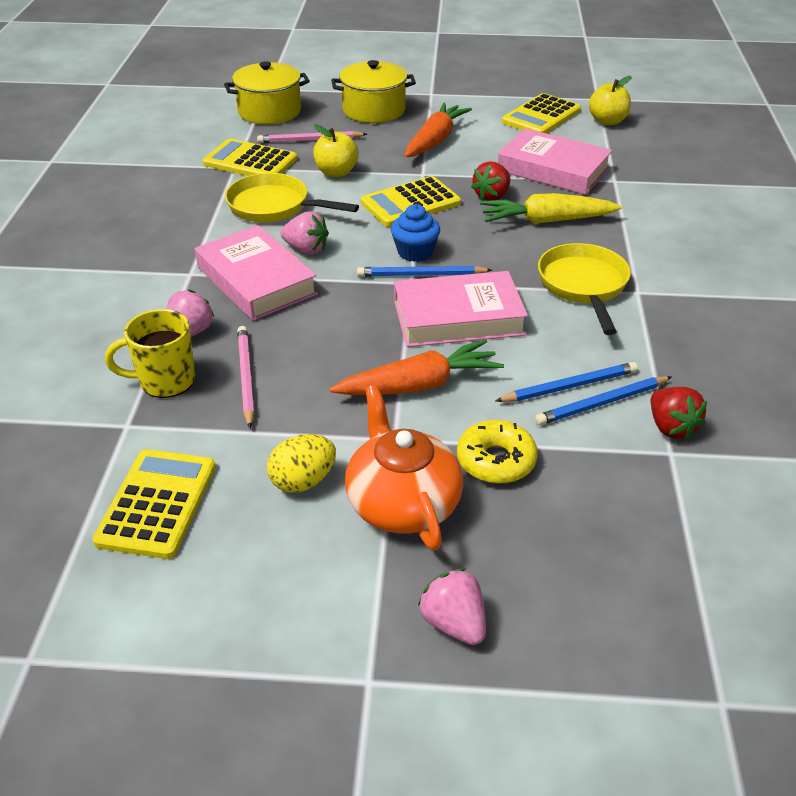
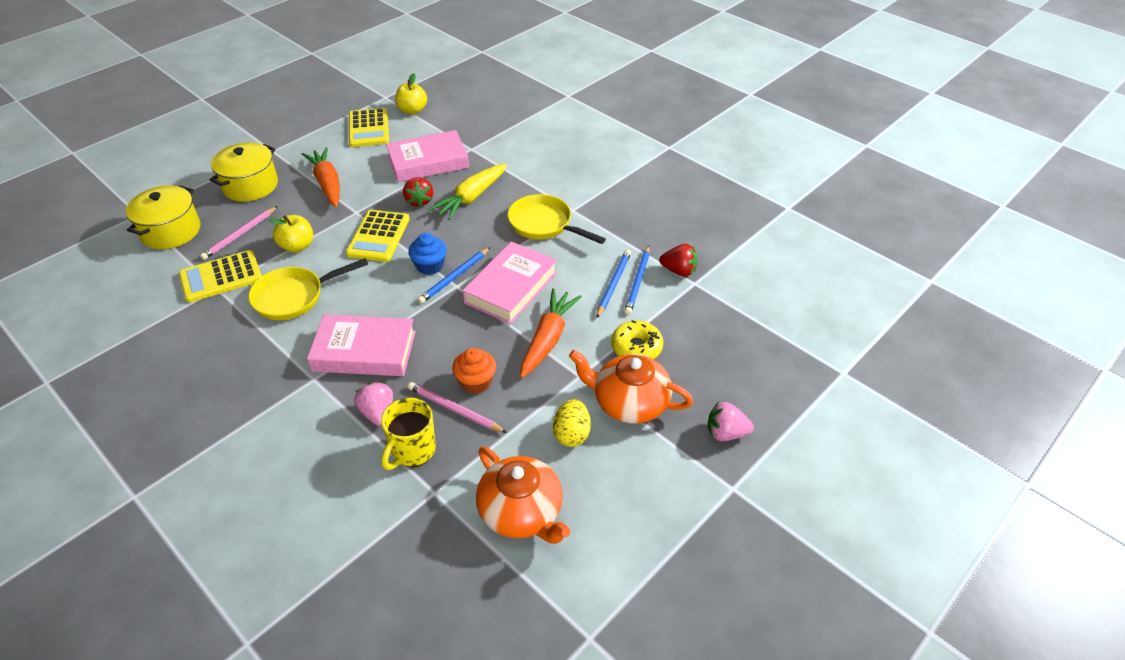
camera: 50 degrees left, 5 degrees up
yellow calculator [92,449,216,559] -> orange teapot [476,446,570,544]
pink strawberry [281,212,329,254] -> none
none -> orange cupcake [452,348,496,394]

